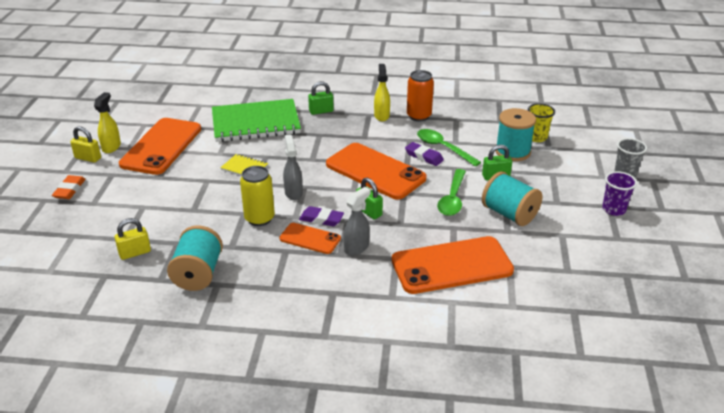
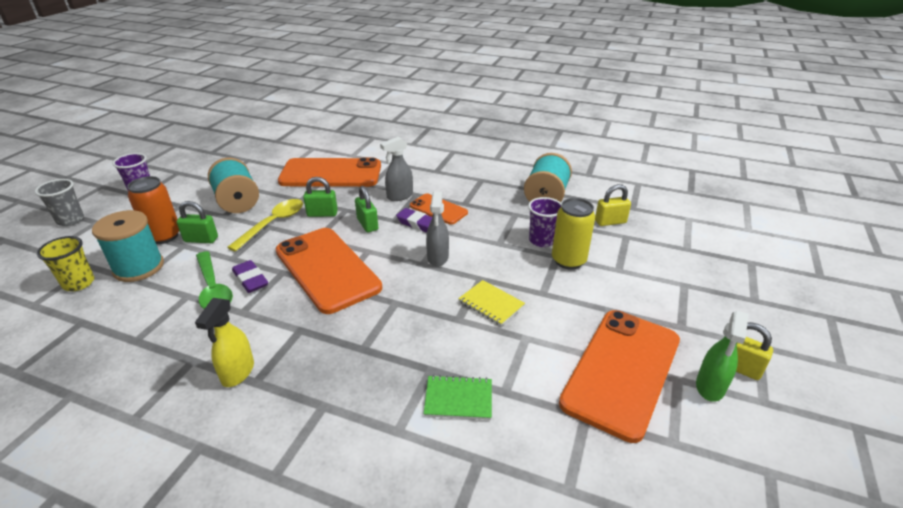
camera: 165 degrees left, 0 degrees up
orange eraser [52,175,86,199] -> none
yellow spray bottle [94,92,121,153] -> green spray bottle [696,311,749,402]
green notebook [212,99,301,142] -> green notebook [424,375,492,420], size x0.43
yellow can [240,166,275,226] -> yellow can moved to [552,198,595,270]
green padlock [308,81,334,115] -> green padlock moved to [303,177,338,217]
orange can [407,70,434,122] -> orange can moved to [127,176,179,244]
green spoon [437,169,466,216] -> yellow spoon [227,199,303,252]
none -> purple cup [528,197,562,247]

